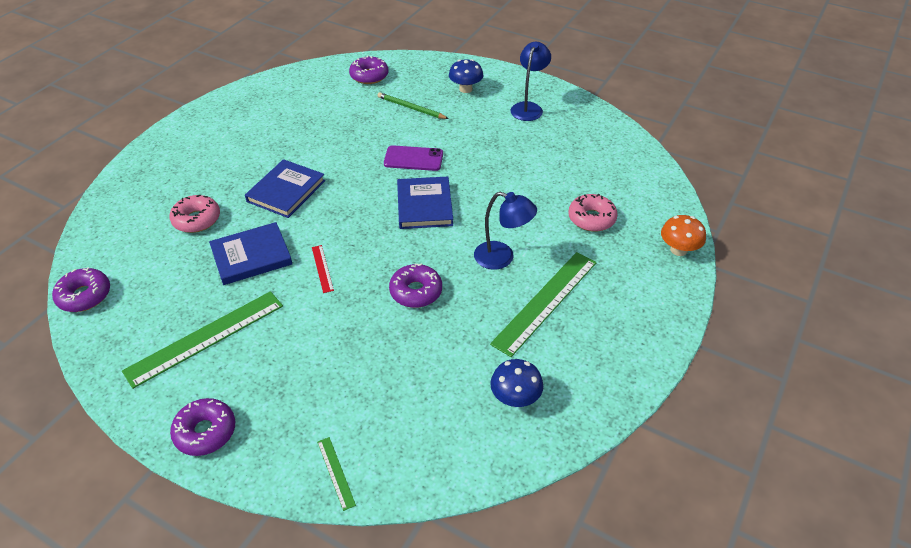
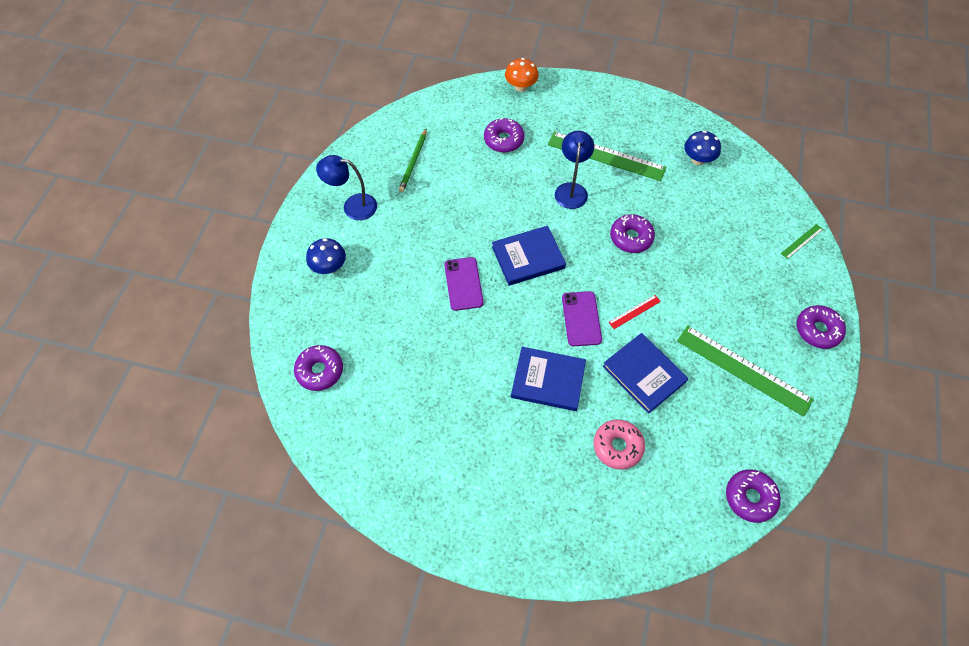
camera: 105 degrees left, 15 degrees up
green pencil [378,92,449,119] -> green pencil moved to [399,128,427,192]
pink donut [568,194,618,232] -> purple donut [484,118,524,152]
none -> purple phone [562,291,602,346]

